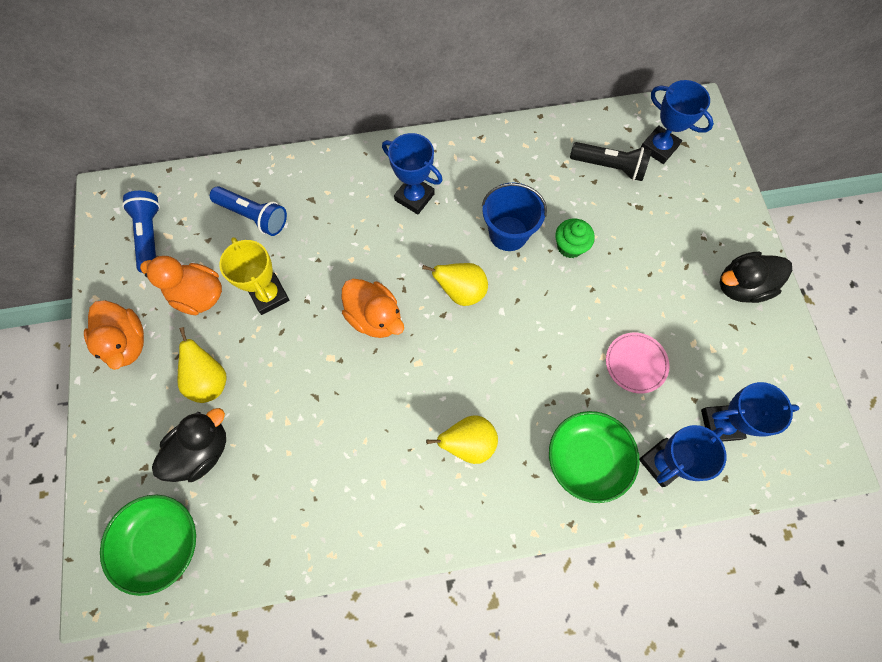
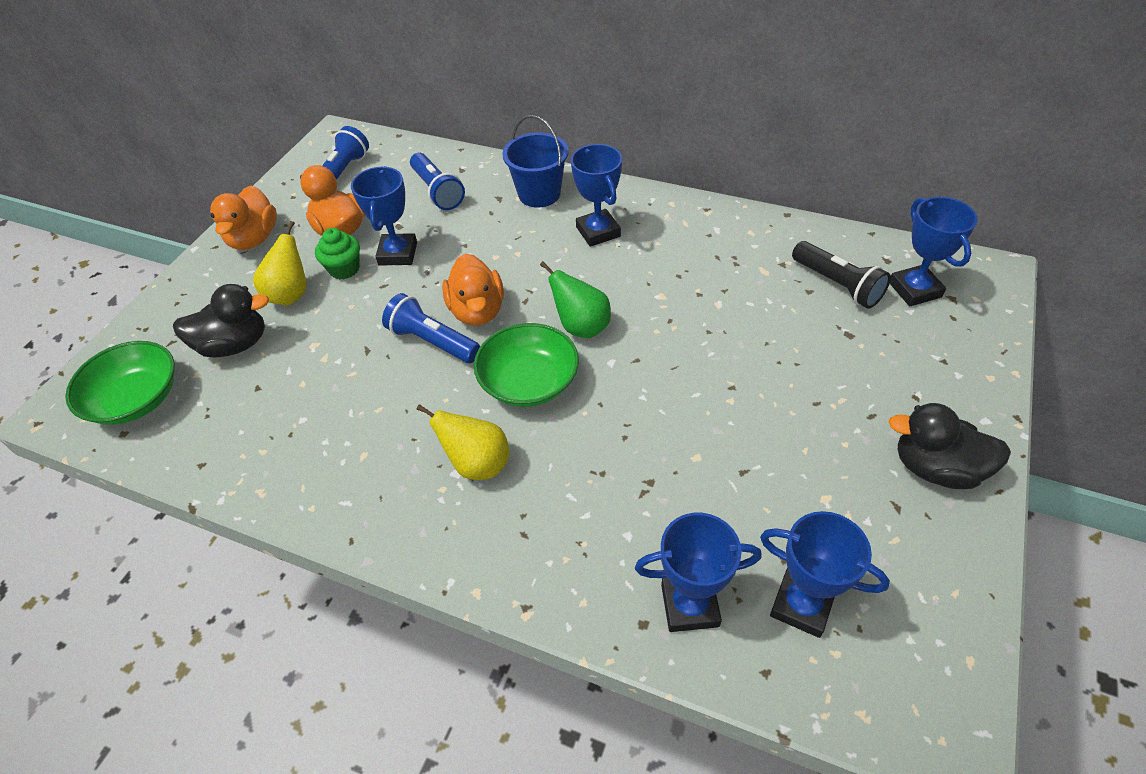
camera: 35 degrees right, 20 degrees down
yellow trophy [219,237,290,315] -> blue trophy [351,166,417,266]
yellow pear [422,263,488,306] -> green pear [540,261,611,338]
blue bucket [482,183,547,251] -> blue bucket moved to [502,115,569,208]
green bowl [549,411,640,503] -> green bowl moved to [474,323,579,407]
green cupcake [555,218,595,258] -> green cupcake moved to [315,228,360,279]
pink plate [606,333,670,394] -> none
none -> blue flashlight [382,293,480,363]

